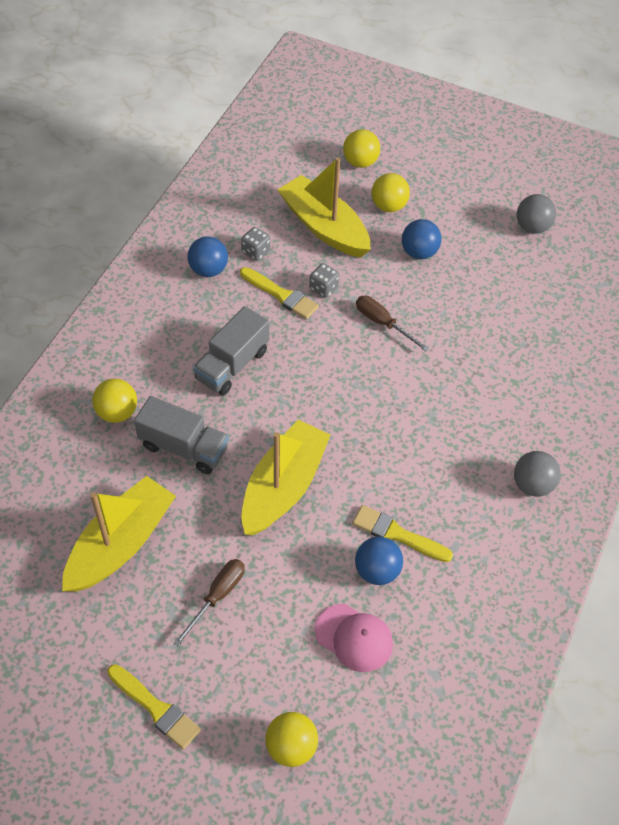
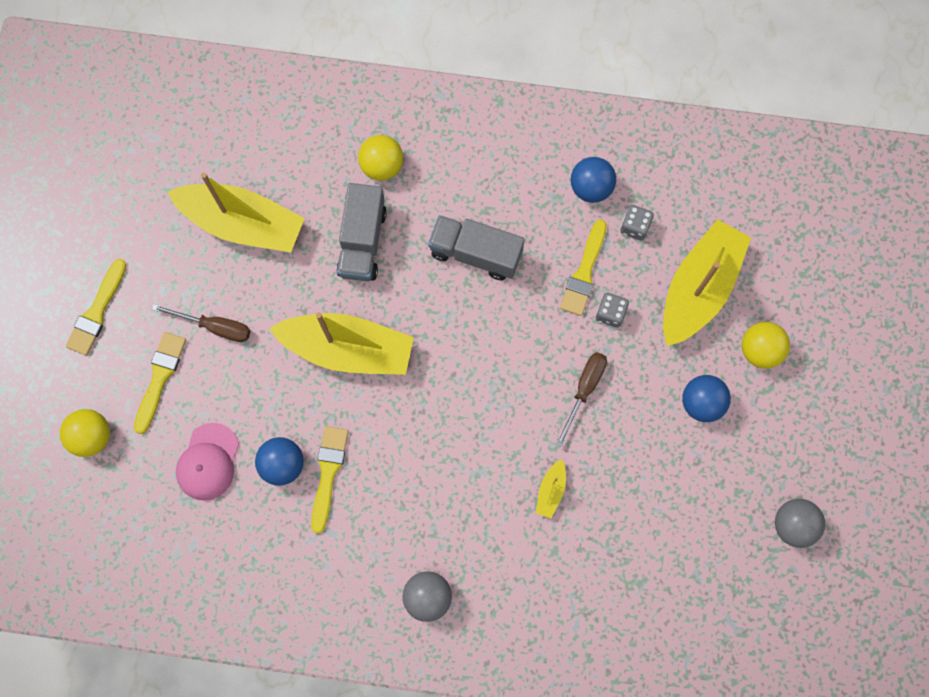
camera: 75 degrees right, 20 degrees up
yellow ball [343,129,380,168] -> none
none -> yellow brush [134,332,186,434]
none -> yellow boat [536,459,566,518]

